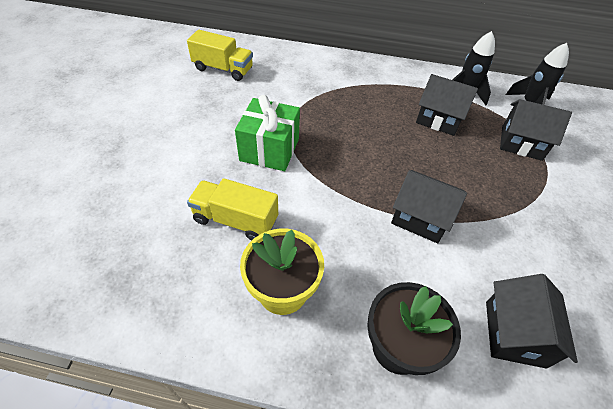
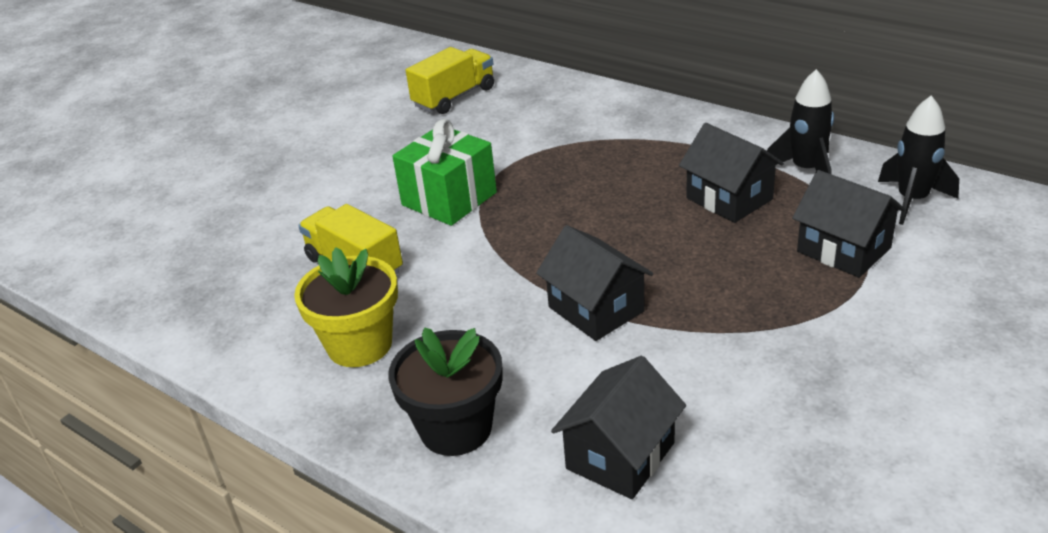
camera: 30 degrees right, 15 degrees down
yellow truck [187,30,253,81] -> yellow truck turned 90 degrees counterclockwise [406,47,494,114]

